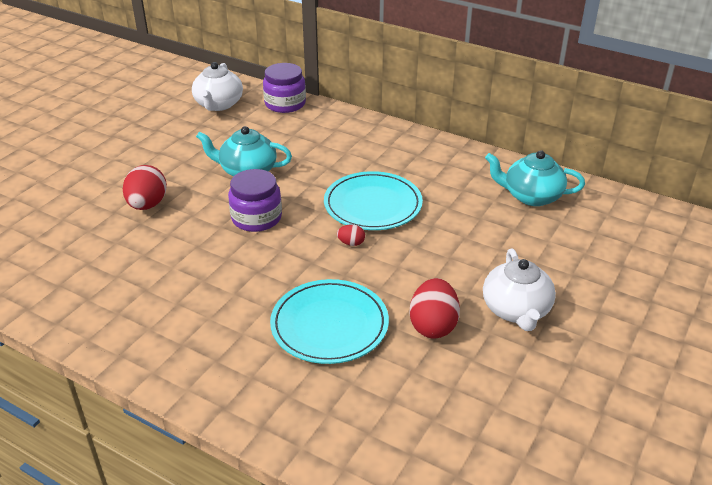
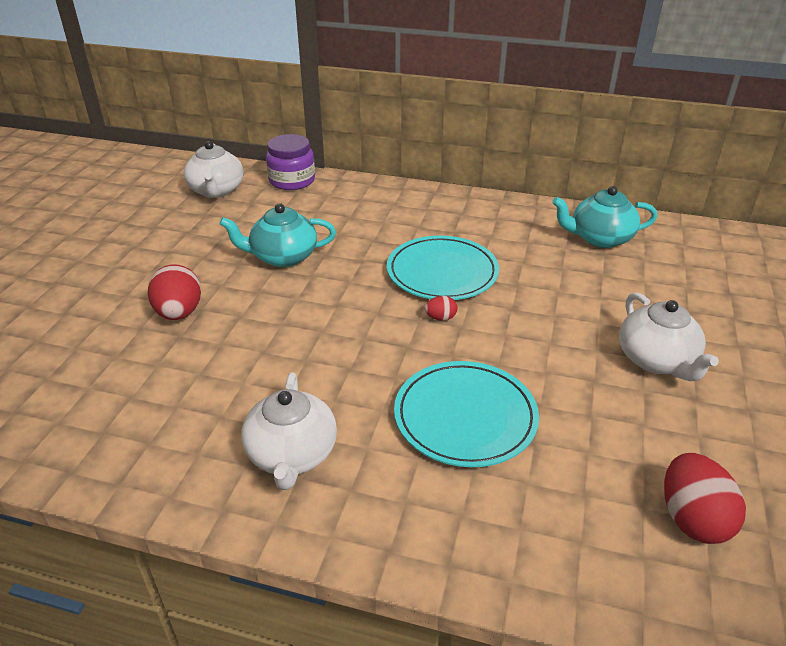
camera: 15 degrees left, 0 degrees up
purple jar [228,169,282,232] -> none
red egg [409,278,460,339] -> red egg moved to [664,453,746,544]
none -> white teapot [241,372,337,490]

